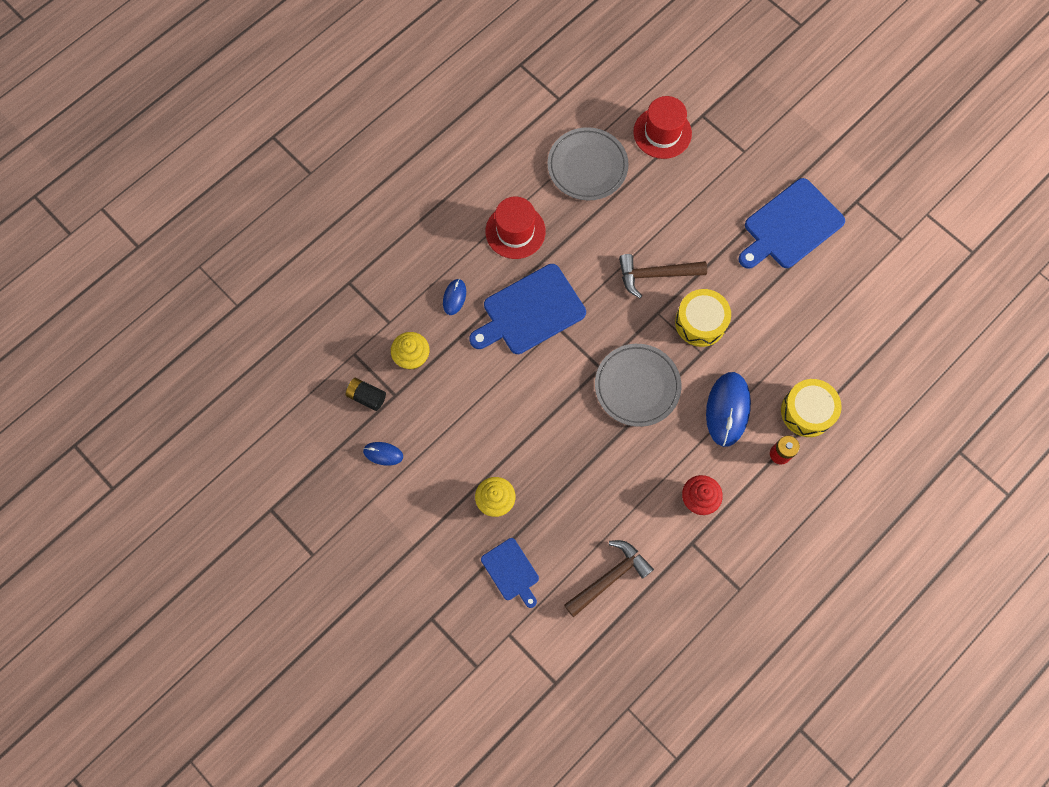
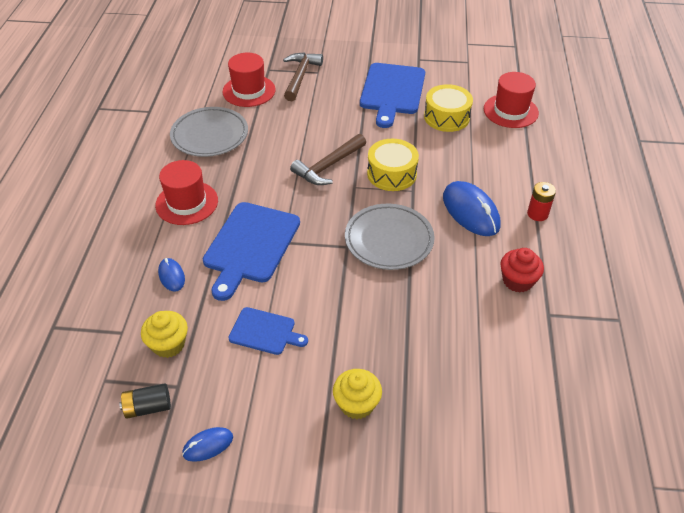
camera: 40 degrees left, 25 degrees down
blue cutting board [481,538,539,608] -> blue cutting board moved to [228,307,308,355]
brown hammer [564,540,654,617] -> brown hammer moved to [283,53,323,101]
yellow drum [781,379,842,437] -> yellow drum moved to [424,84,473,132]
none -> red hat [484,72,539,128]

